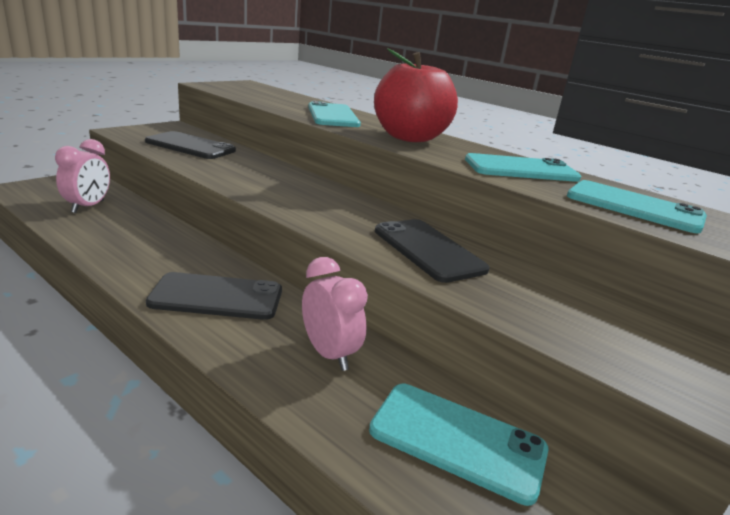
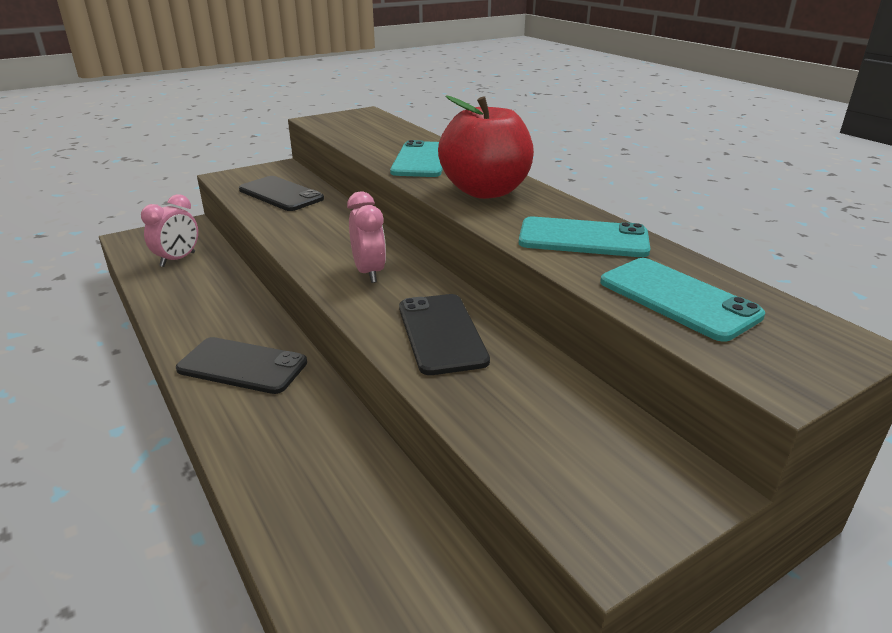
camera: 20 degrees right, 5 degrees up
pink clock [302,257,368,371] -> pink clock moved to [347,191,386,283]
turquoise phone [369,384,549,506] -> none

